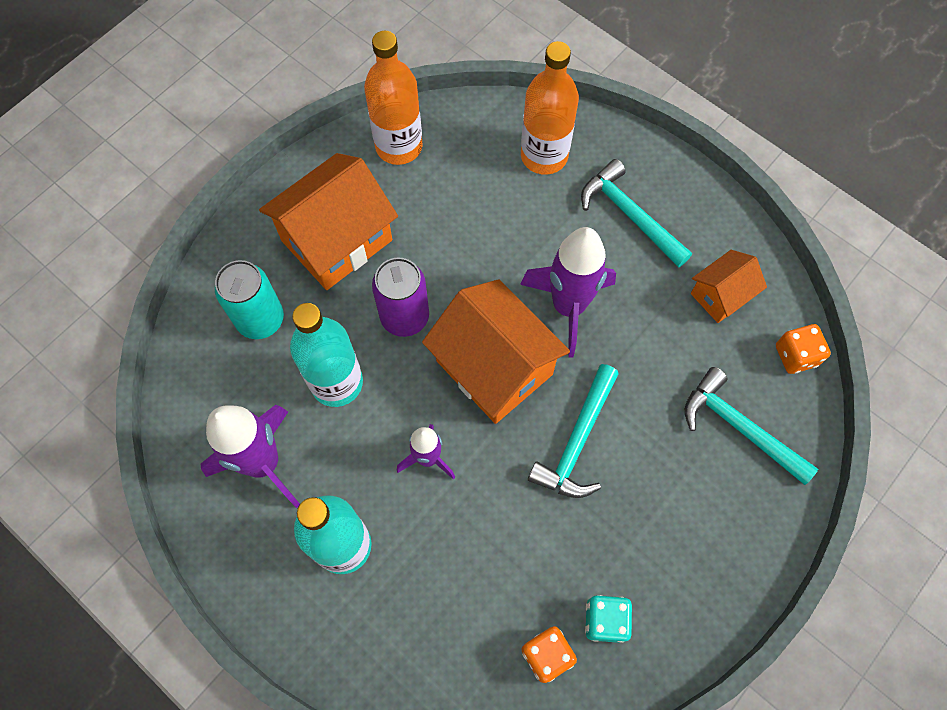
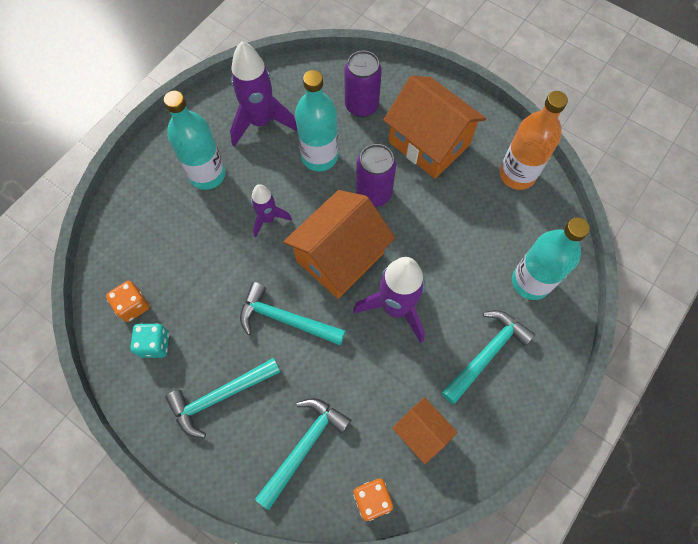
camera: 85 degrees right, 0 degrees up
turquoise can [215,260,284,339] -> purple can [344,51,382,117]
orange bottle [521,41,579,175] -> turquoise bottle [512,217,590,300]
none -> turquoise hammer [165,358,280,438]

